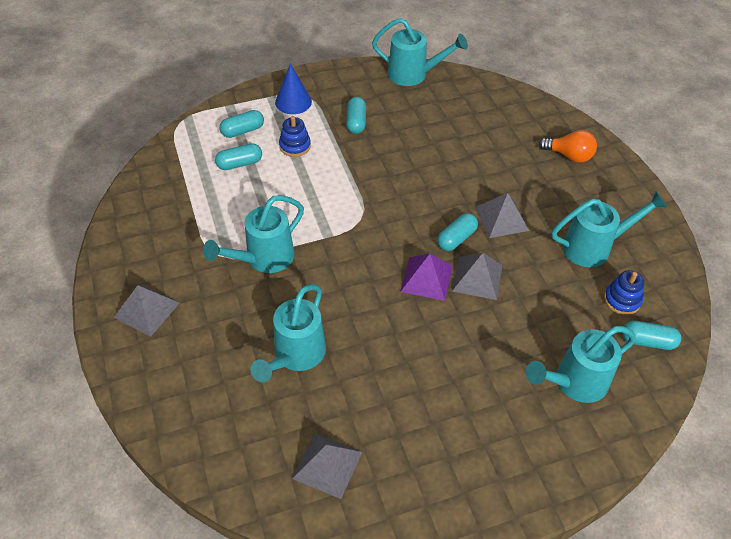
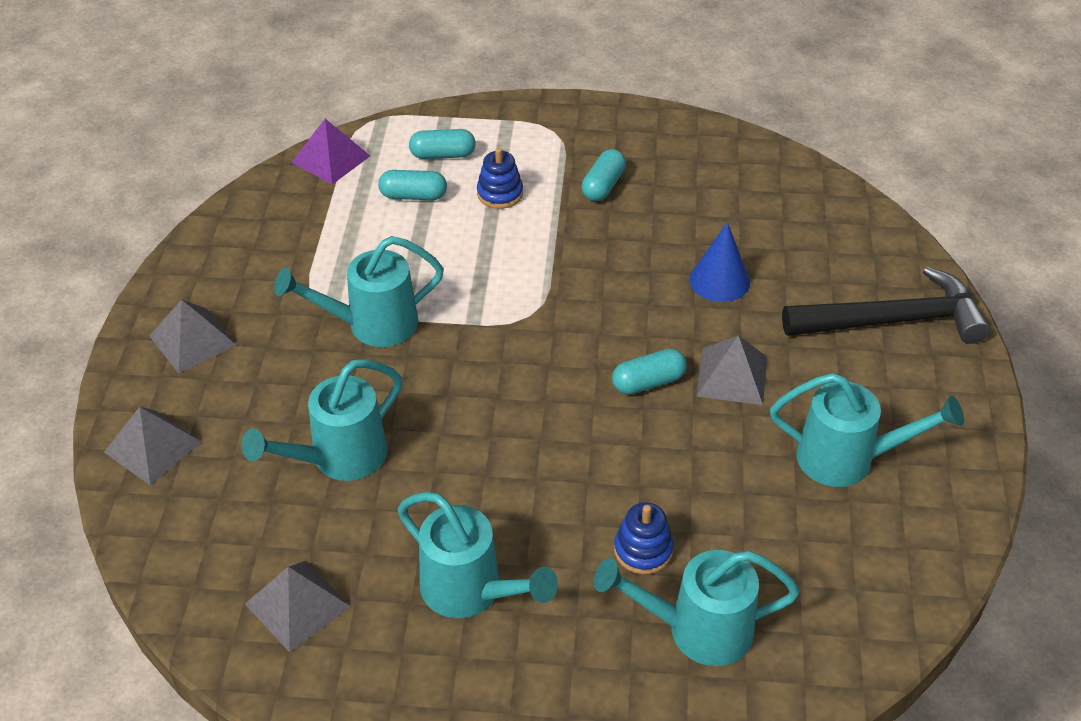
camera: 25 degrees right, 5 degrees down
blue cone [275,64,312,114] -> blue cone moved to [689,222,750,302]
turquoise watering can [372,18,468,86] -> turquoise watering can moved to [398,492,558,618]
purple pyramid [400,253,453,301] -> purple pyramid moved to [291,119,370,184]
grey pyramid [452,253,503,300] -> grey pyramid moved to [104,407,202,485]
orange light bulb [539,130,597,163] -> black hammer [782,267,990,344]
blue stacking toy [604,270,644,315] -> blue stacking toy moved to [614,502,674,574]
turquoise capsule [622,321,681,350] -> none

